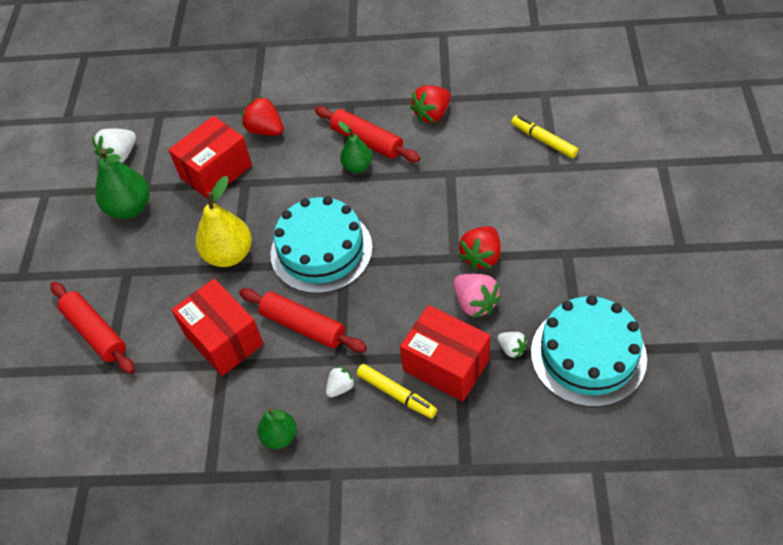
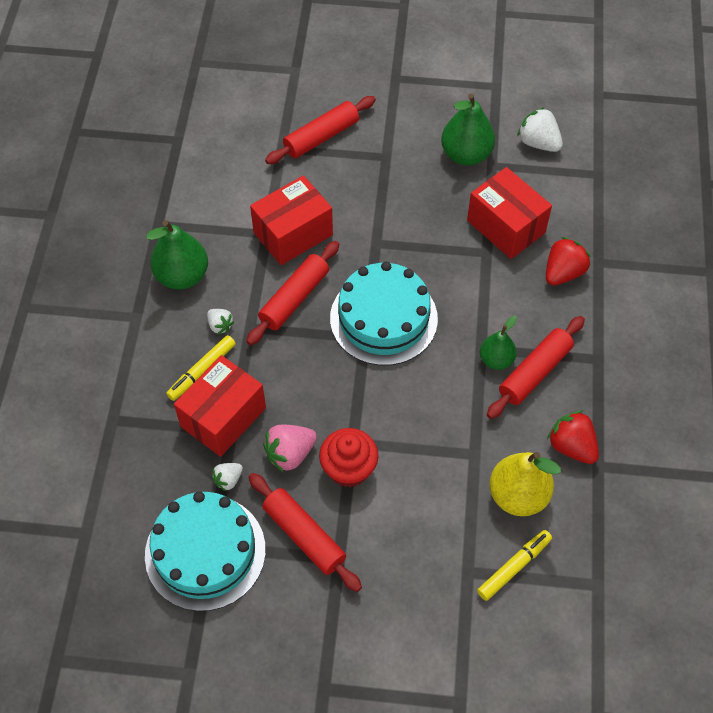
camera: 90 degrees right, 5 degrees up
yellow pear [196,176,252,267] -> yellow pear moved to [489,452,561,516]
green pear [257,408,297,449] -> green pear [146,220,208,290], size x1.61
red strawberry [458,226,501,270] -> red cupcake [319,428,379,488]
none -> red rolling pin [249,473,362,592]

